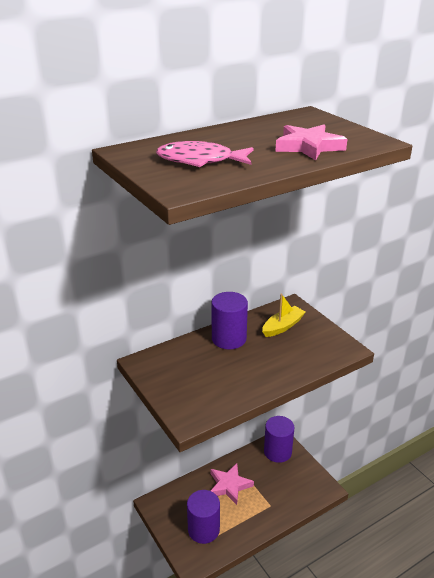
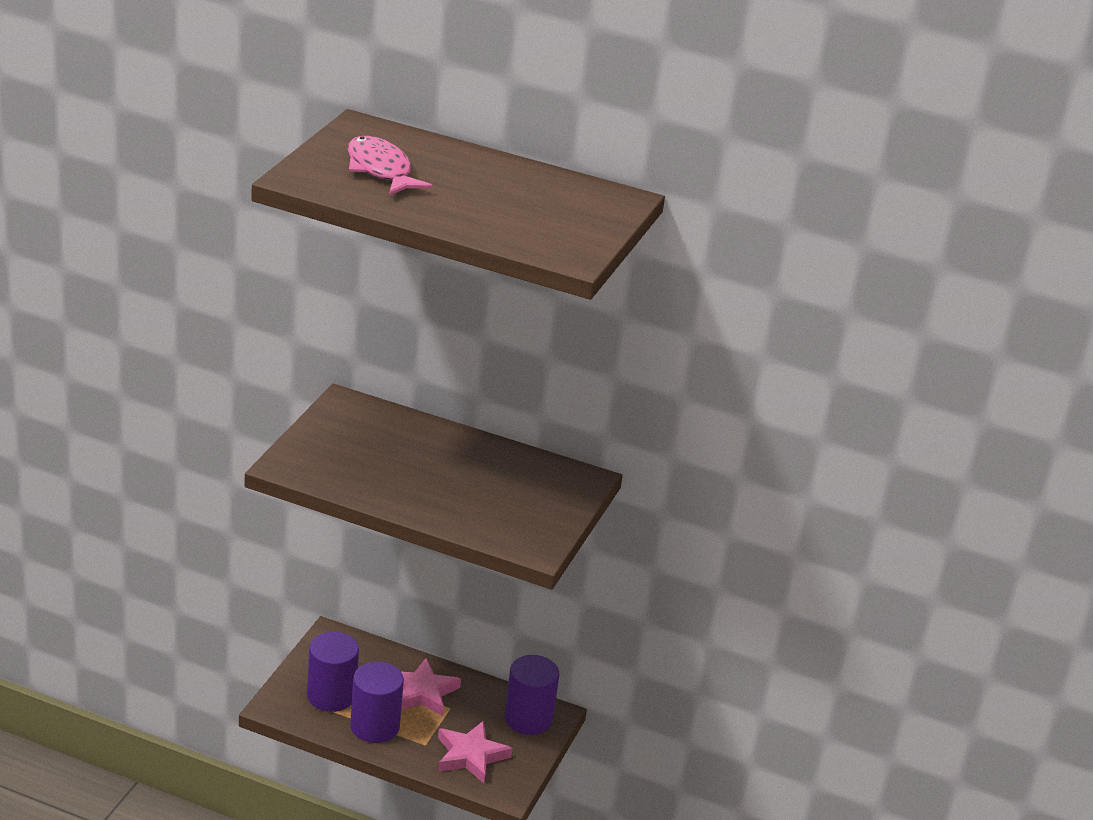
camera: 50 degrees right, 0 degrees up
purple cylinder [211,292,248,349] -> purple cylinder moved to [350,661,404,743]
yellow boat [262,294,305,337] -> none
pink star [275,125,347,160] -> pink star moved to [438,721,513,783]

